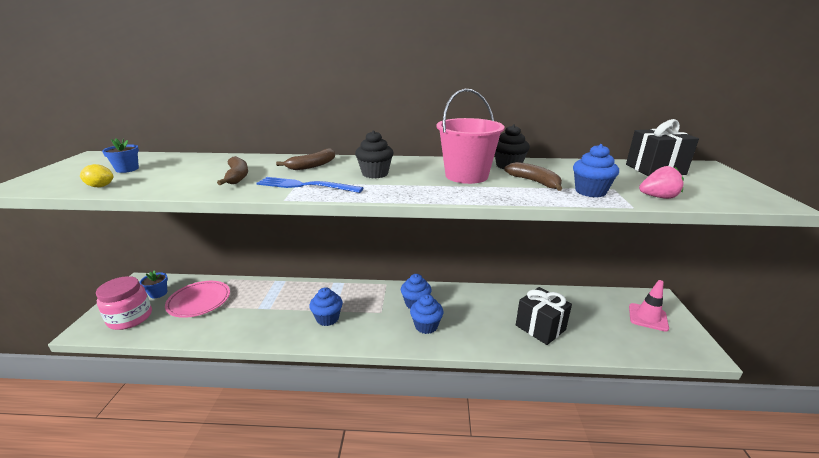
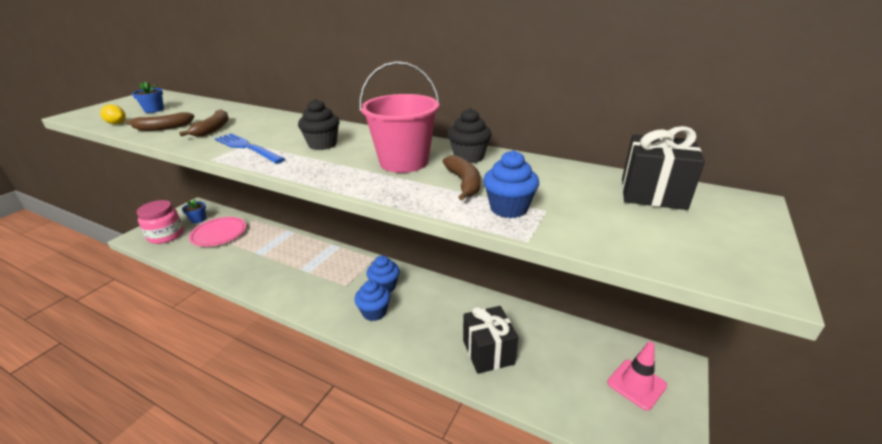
camera: 25 degrees right, 5 degrees up
brown banana [276,148,335,170] -> brown banana moved to [125,112,195,131]
blue cupcake [309,287,343,326] -> none
pink strawberry [639,166,684,199] -> none

